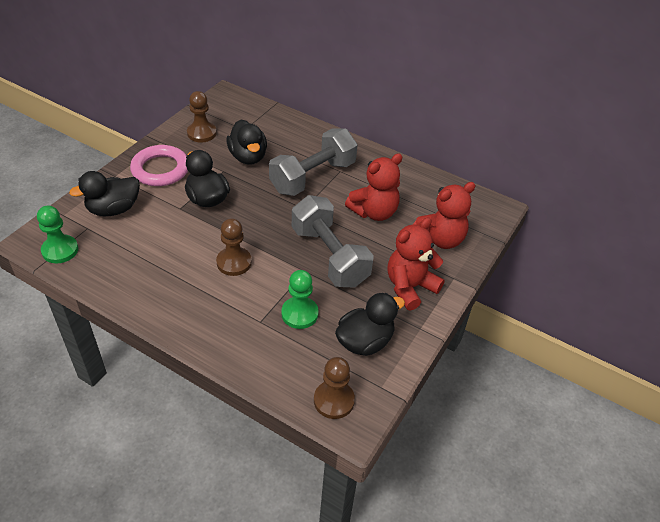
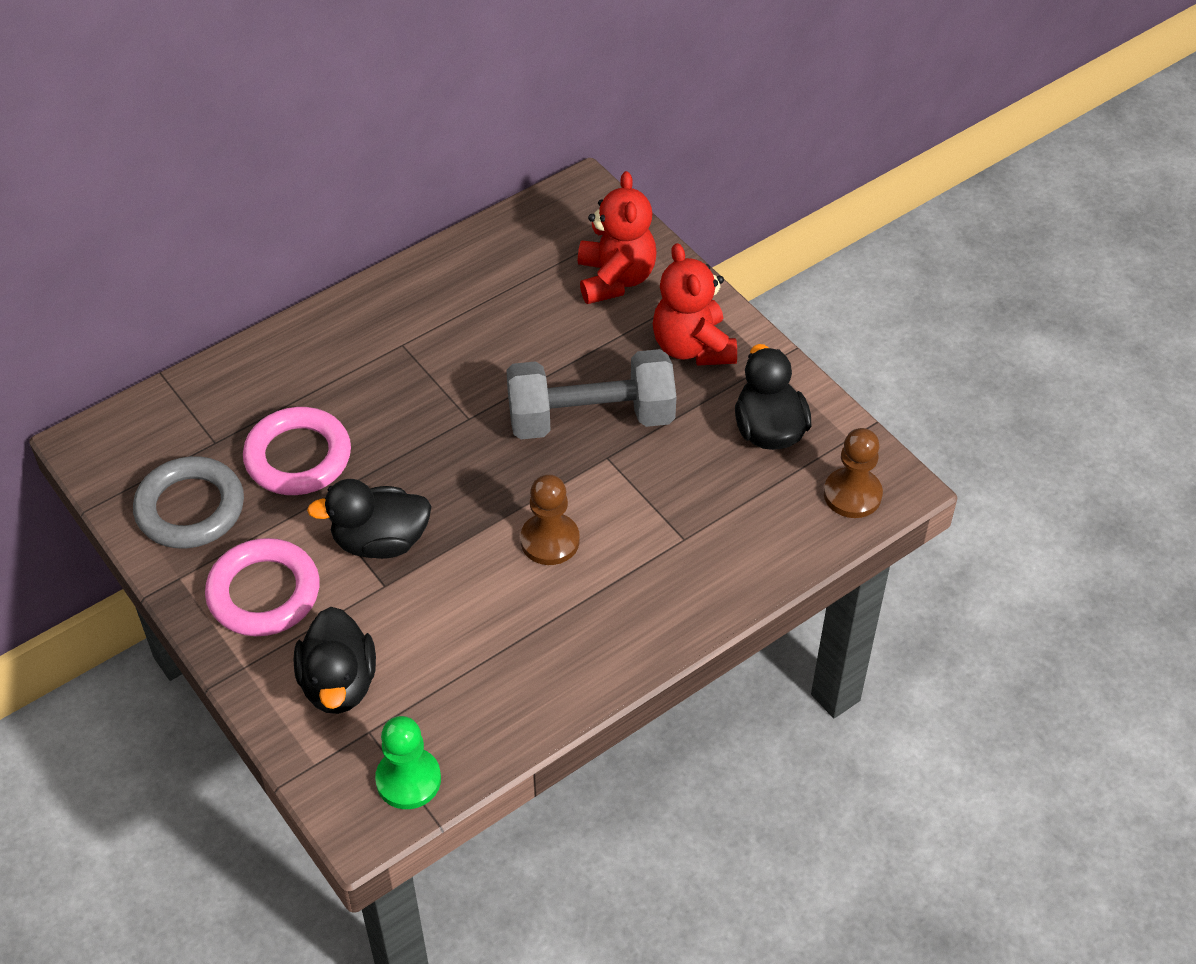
camera: 65 degrees left, 5 degrees up
brown pawn [187,91,217,142] -> grey ring [133,456,244,548]
black duck [226,119,267,165] -> pink ring [243,407,351,495]
grey dumbbell [269,128,358,196] -> none
green pawn [281,270,319,329] -> none
red teddy bear [345,153,403,221] -> none

